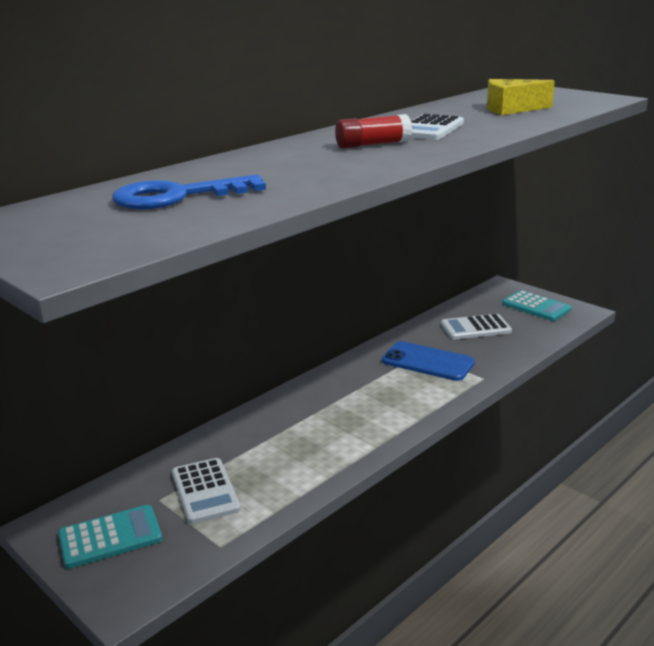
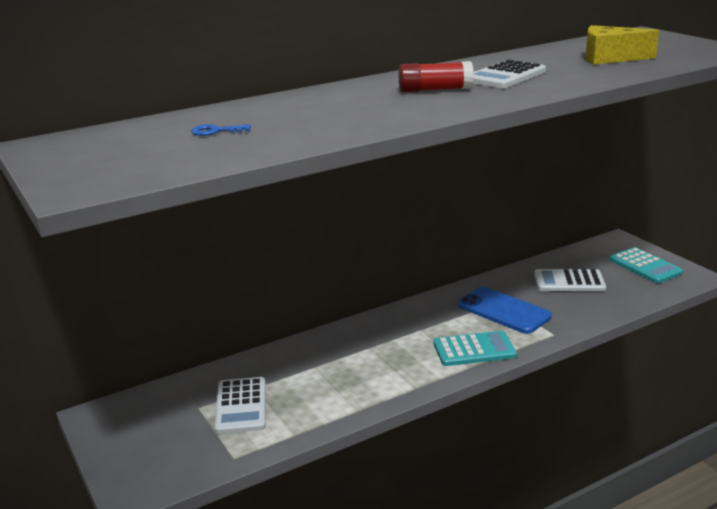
camera: 15 degrees right, 0 degrees up
turquoise calculator [58,505,162,569] -> turquoise calculator moved to [433,331,517,366]
blue key [112,174,266,209] -> blue key [191,124,251,136], size x0.42

